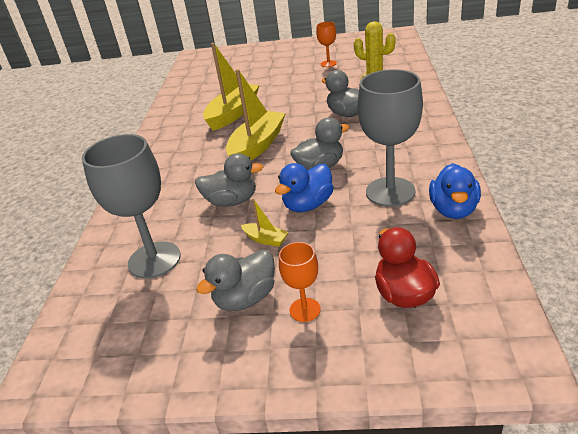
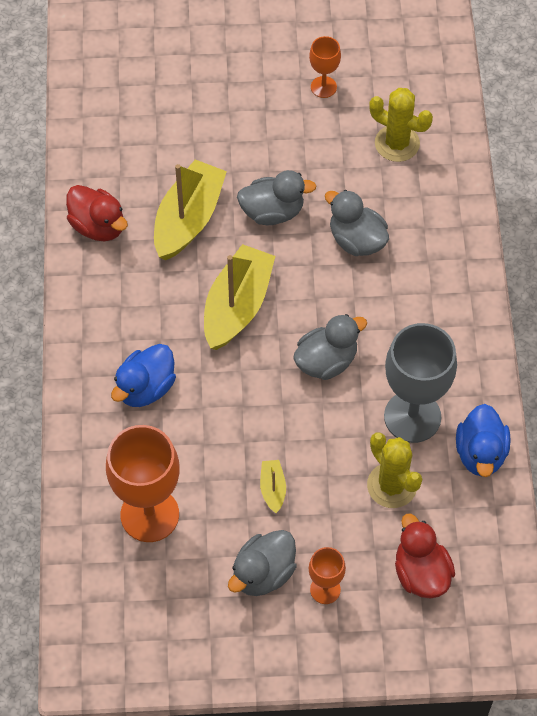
camera: 10 degrees left, 25 degrees up
grey goblet [82,134,181,279] -> orange goblet [106,425,180,542]
grey duck [195,153,263,207] -> grey duck moved to [237,170,316,225]
yellow boat [241,198,288,247] -> yellow boat turned 120 degrees counterclockwise [260,460,286,513]
blue duck [275,163,334,212] -> blue duck moved to [111,344,176,407]
none -> red duck [66,185,128,241]
none -> yellow cactus [367,433,422,508]

